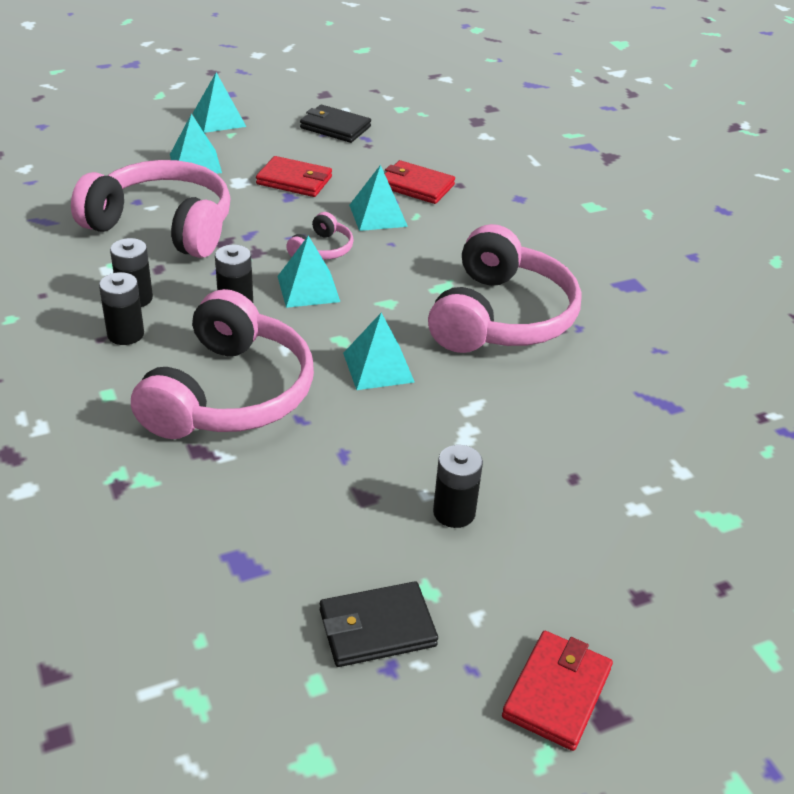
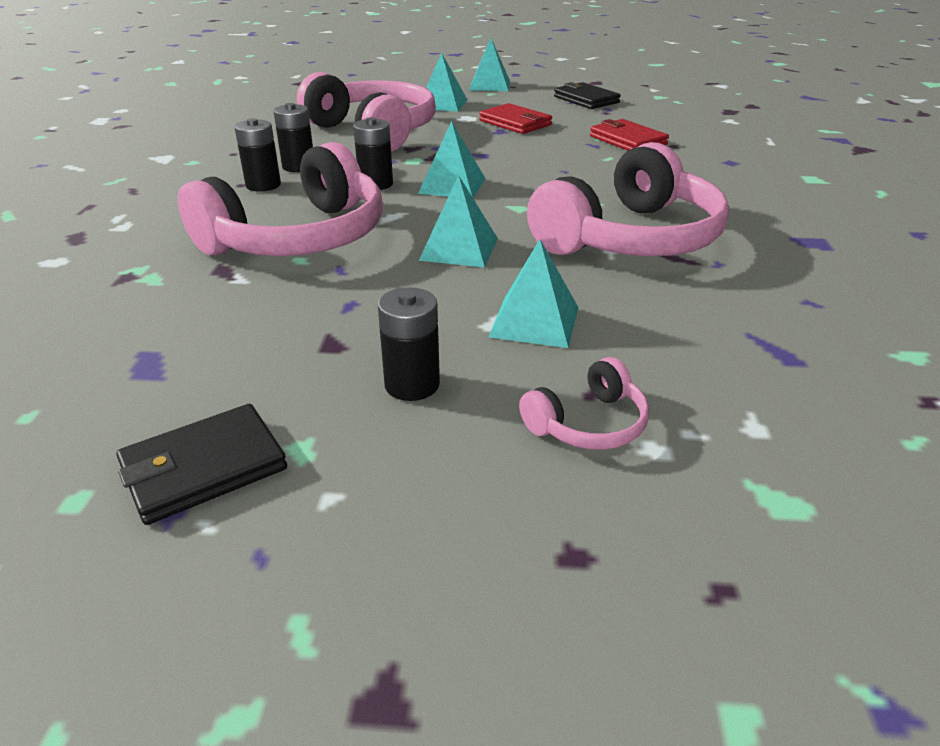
camera: 30 degrees right, 5 degrees down
pink headphones [286,212,354,260] -> pink headphones moved to [519,357,649,450]
black wallet [320,581,438,667] -> black wallet turned 45 degrees counterclockwise [116,404,287,525]
turquoise pyramid [349,165,408,231] -> turquoise pyramid moved to [489,239,578,348]
red wallet [502,631,613,751] -> none

